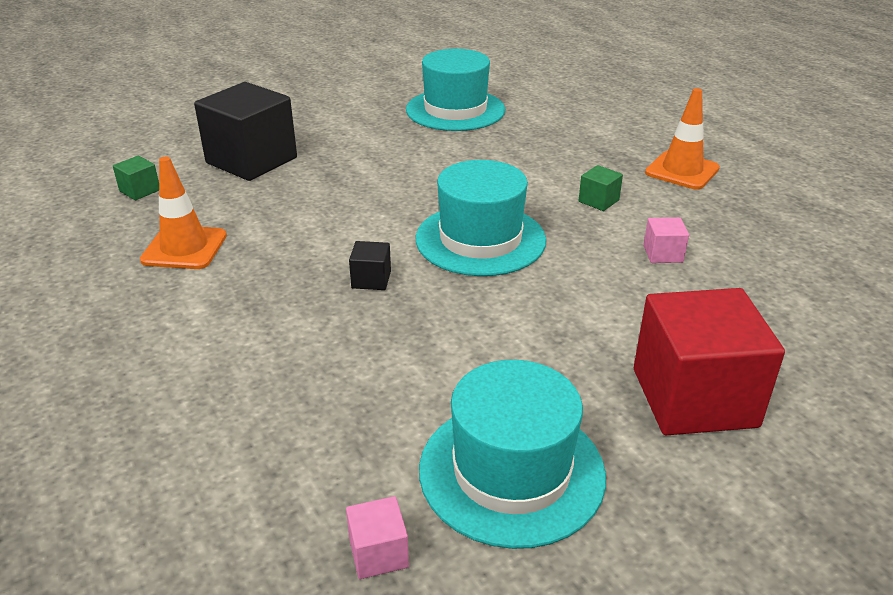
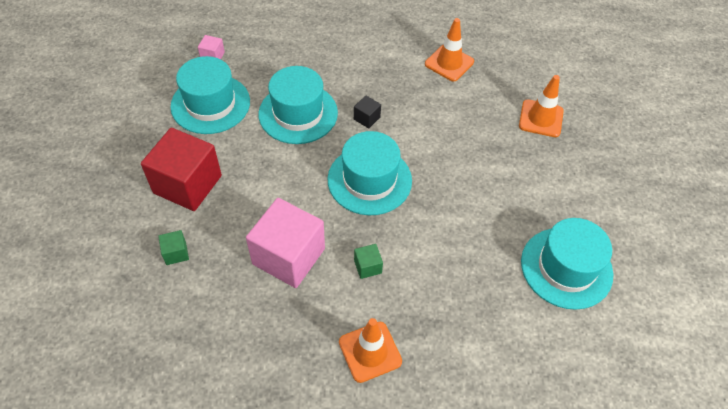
camera: 120 degrees right, 20 degrees up
green cube [113,156,159,200] -> green cube moved to [158,230,189,265]
black cube [194,82,297,181] -> orange traffic cone [519,75,564,137]
pink cube [643,217,689,263] -> pink cube [246,198,325,288], size x2.37
none -> turquoise hat [258,66,338,144]

